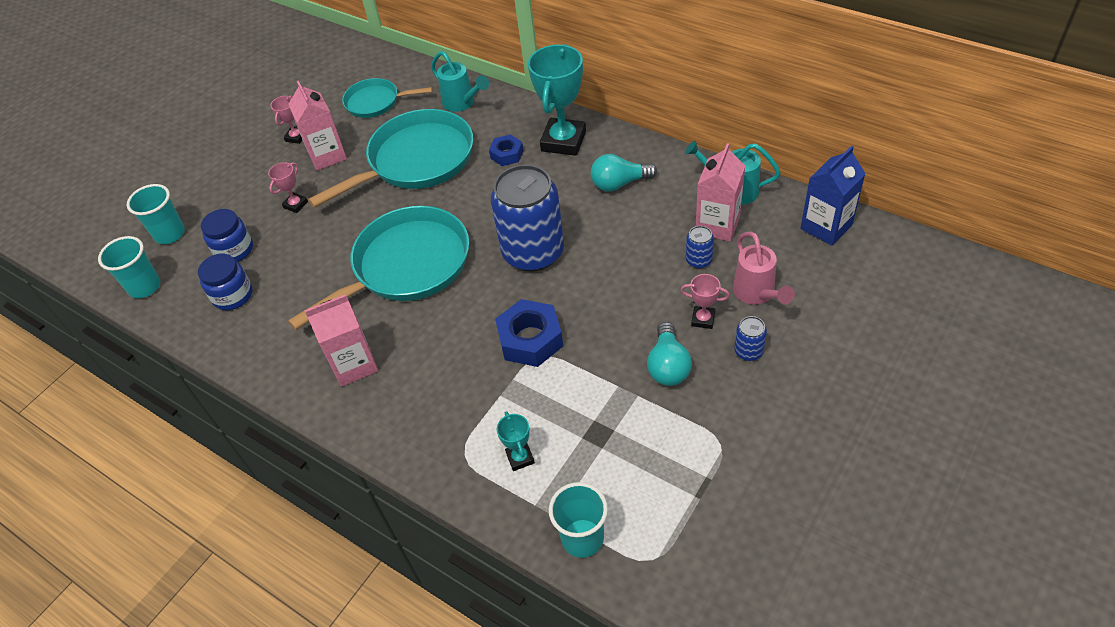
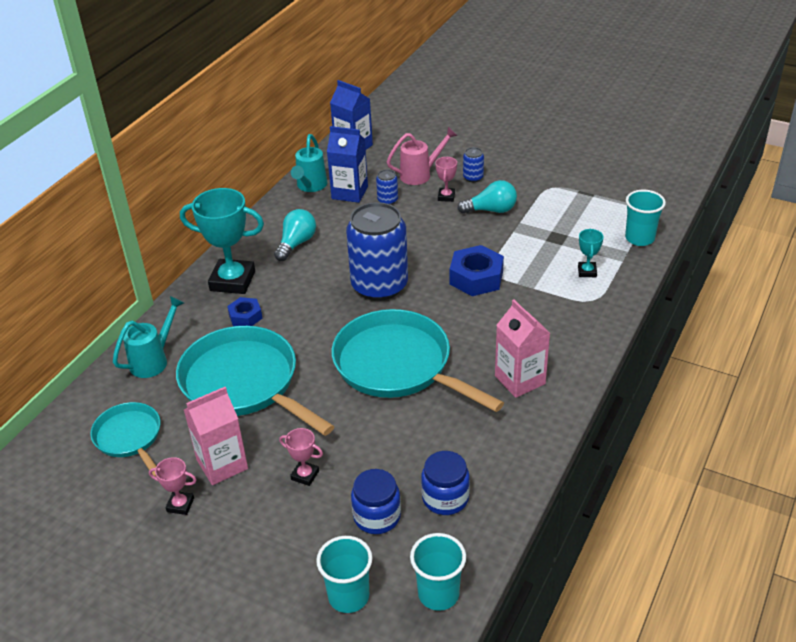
camera: 100 degrees left, 10 degrees down
turquoise pan [342,78,433,118] -> turquoise pan turned 150 degrees clockwise [90,402,160,477]
turquoise trophy [497,411,535,471] -> turquoise trophy turned 60 degrees counterclockwise [578,229,604,277]
turquoise light bulb [591,154,657,191] -> turquoise light bulb turned 135 degrees counterclockwise [274,209,316,261]
pink carton [696,143,745,242] -> blue carton [327,126,368,203]

